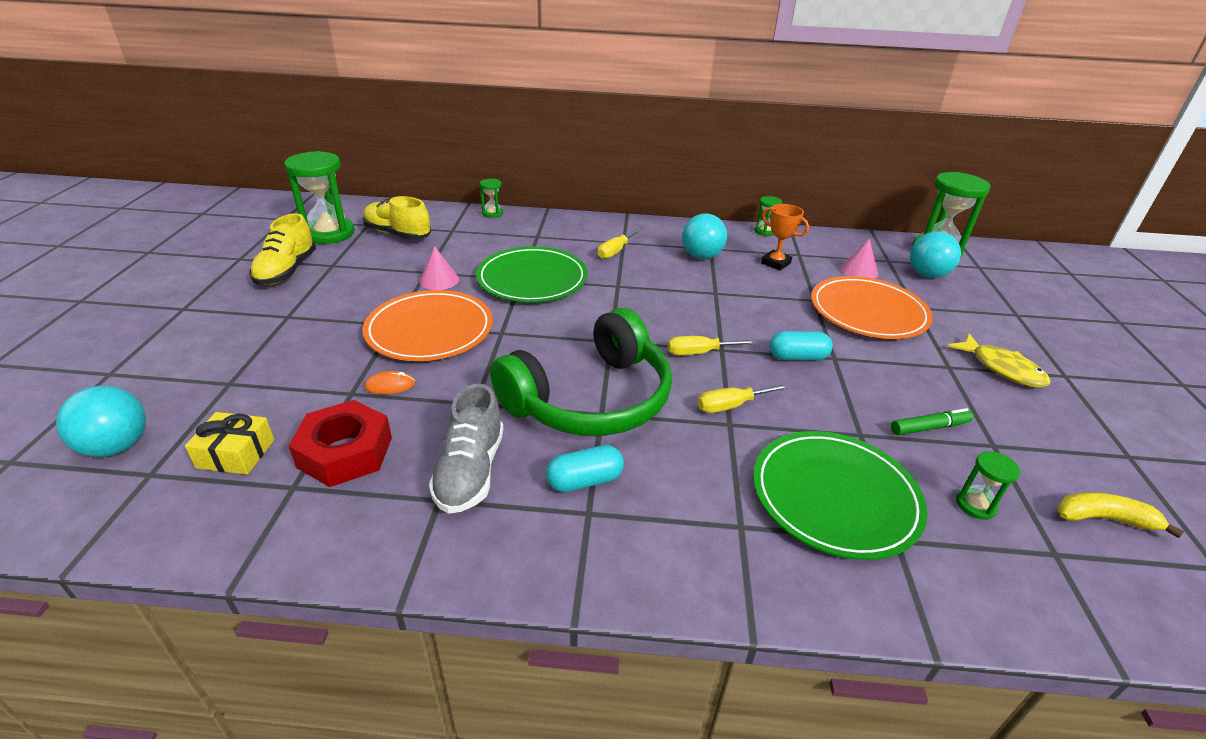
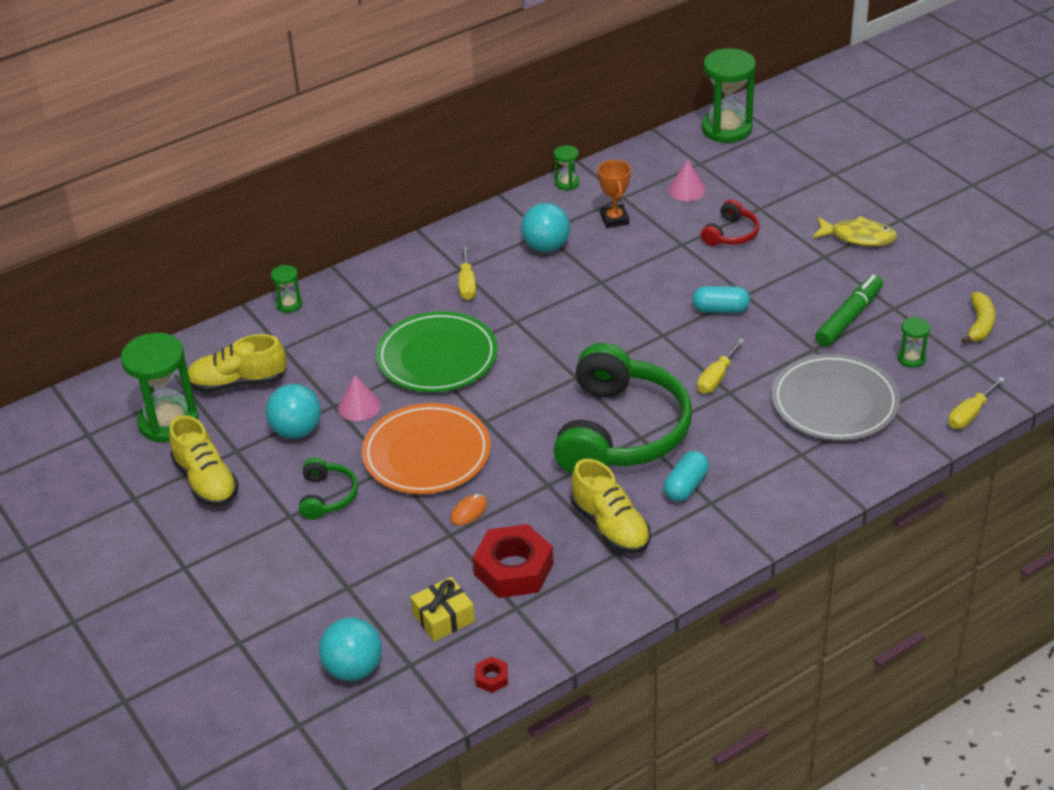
camera: 35 degrees left, 5 degrees up
grey shoe [429,384,504,514] -> yellow shoe [571,459,651,554]
yellow screwdriver [668,336,757,355] -> yellow screwdriver moved to [948,377,1005,429]
green plate [753,431,928,560] -> grey plate [771,354,900,441]
orange trophy [761,204,809,271] -> orange trophy turned 75 degrees clockwise [598,160,631,228]
turquoise capsule [769,331,833,361] -> turquoise capsule turned 45 degrees clockwise [692,286,750,313]
orange plate [811,276,933,339] -> red headphones [701,200,759,246]
green marker [891,408,973,435] -> green marker [815,275,883,347], size x1.55
turquoise ball [910,231,961,278] -> turquoise ball moved to [266,384,321,439]
yellow banana [1057,492,1184,538] -> yellow banana turned 135 degrees clockwise [961,292,995,344]
none -> green headphones [299,457,358,520]
none -> red nut [475,656,508,693]

